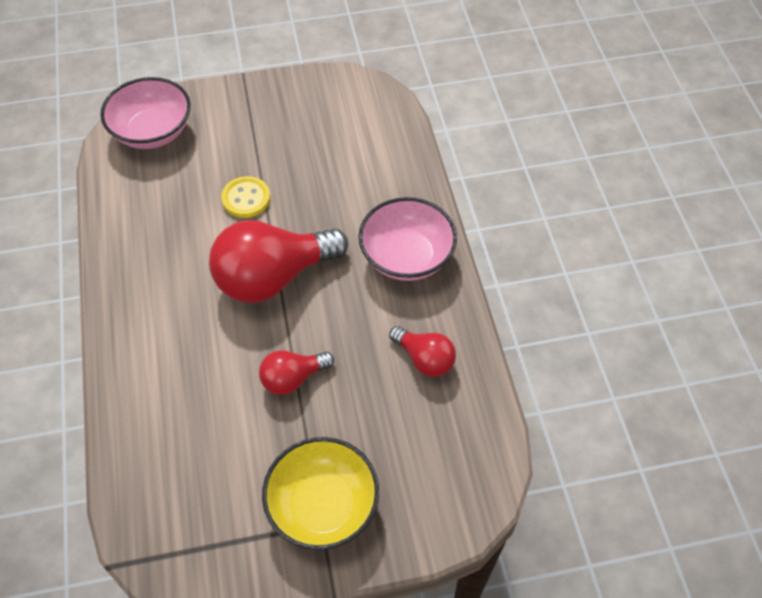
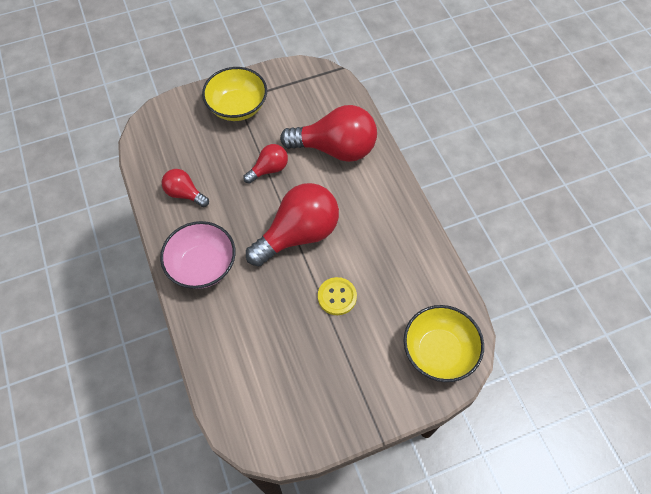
camera: 170 degrees right, 5 degrees up
pink bowl [100,77,191,149] -> yellow bowl [404,305,484,382]
none -> red light bulb [280,105,377,162]

